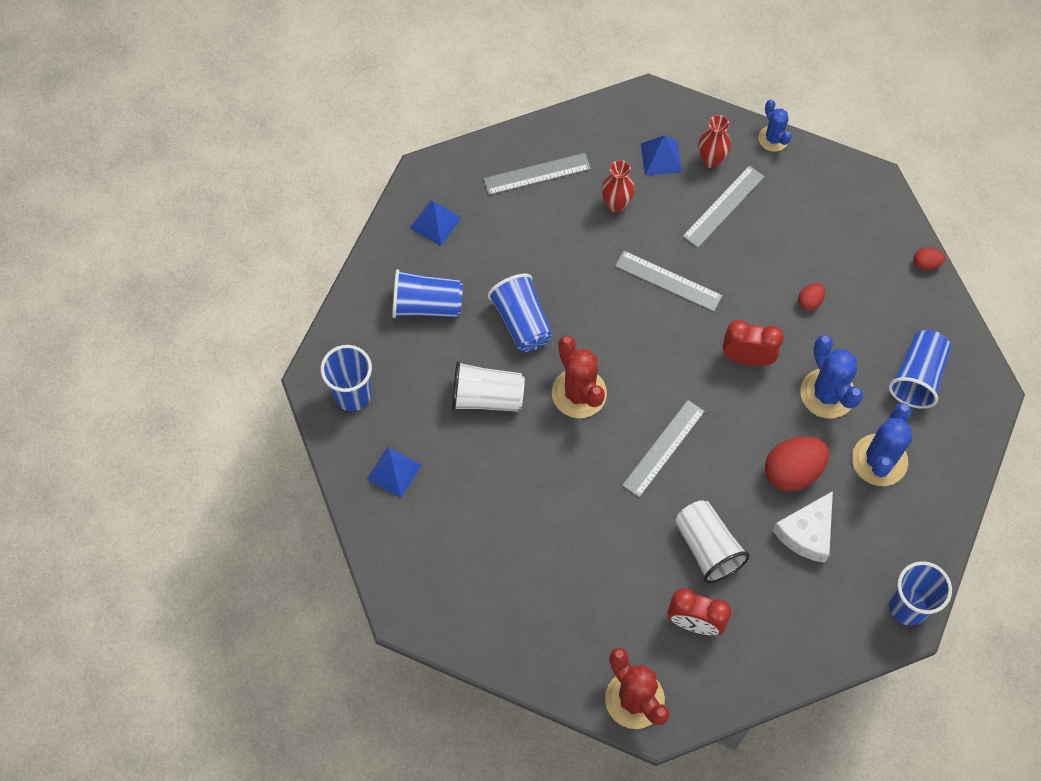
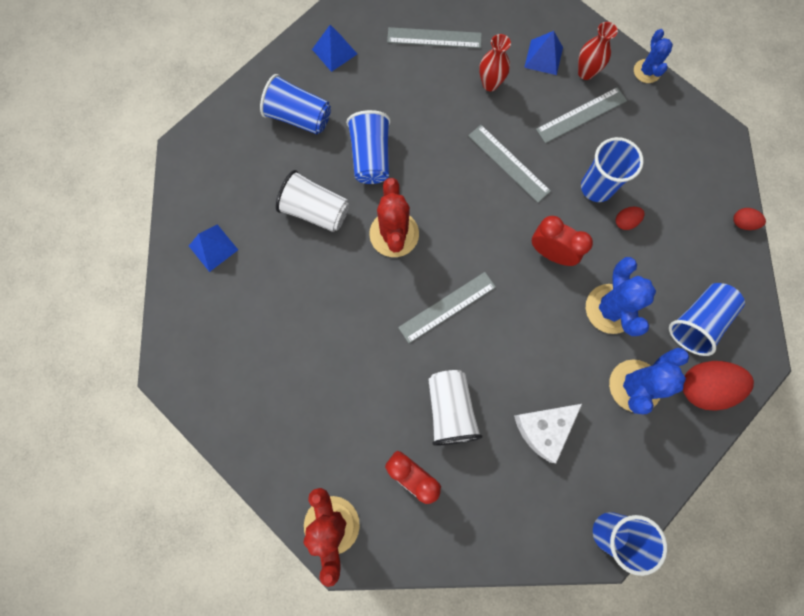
camera: 20 degrees right, 10 degrees up
blue cup [321,345,372,411] -> blue cup moved to [581,137,644,202]
red egg [765,436,829,491] -> red egg moved to [683,361,754,411]

